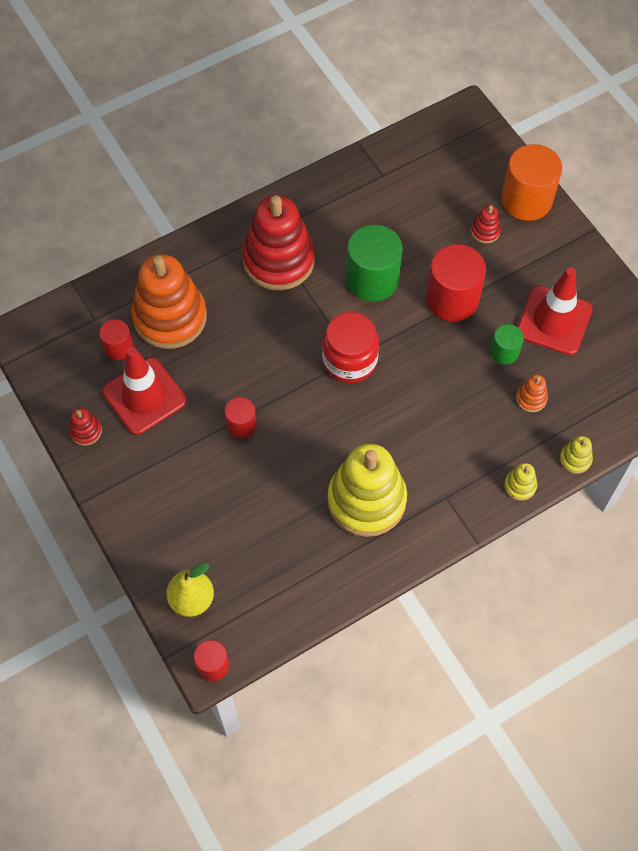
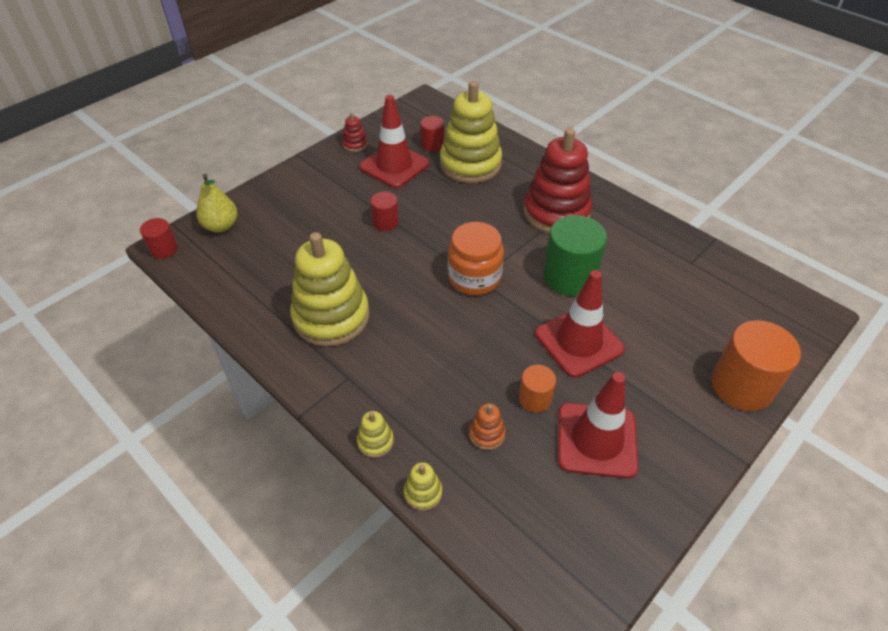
camera: 75 degrees right, 15 degrees down
orange stacking toy [131,254,207,349] -> yellow stacking toy [440,81,502,183]
red jar [322,312,379,383] -> orange jar [448,222,504,295]
red cylinder [426,244,486,321] -> red traffic cone [535,270,625,378]
red stacking toy [471,205,501,243] -> none
green cylinder [490,324,524,365] -> orange cylinder [519,365,556,412]

